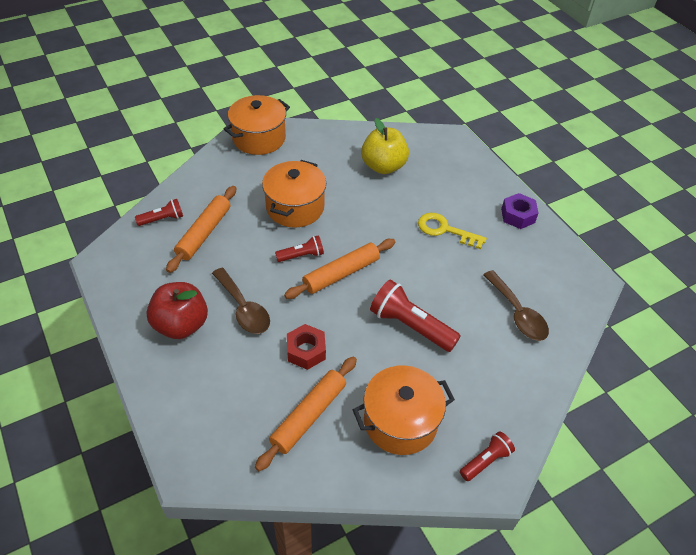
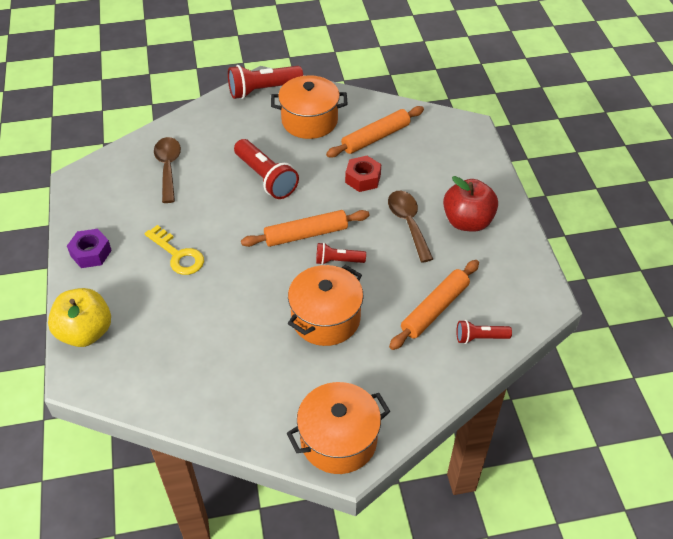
camera: 160 degrees left, 0 degrees up
yellow apple [361,118,409,174] -> yellow apple moved to [48,288,111,347]
red flashlight [460,431,515,481] -> red flashlight [228,65,303,99], size x1.77

